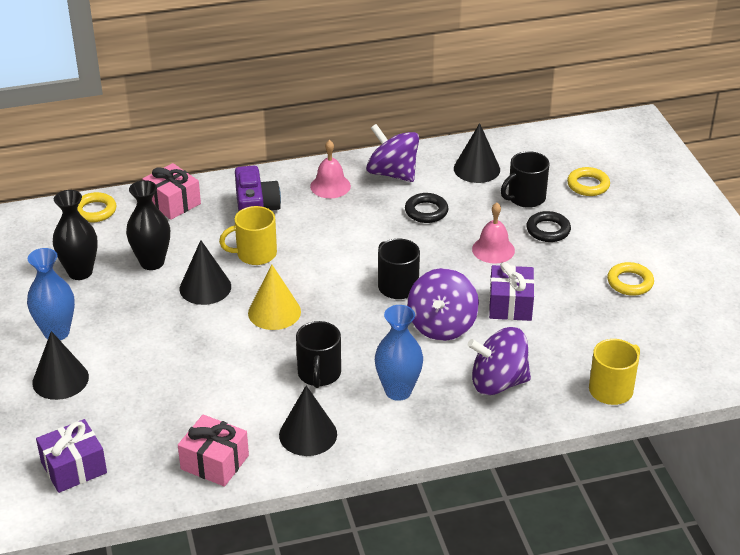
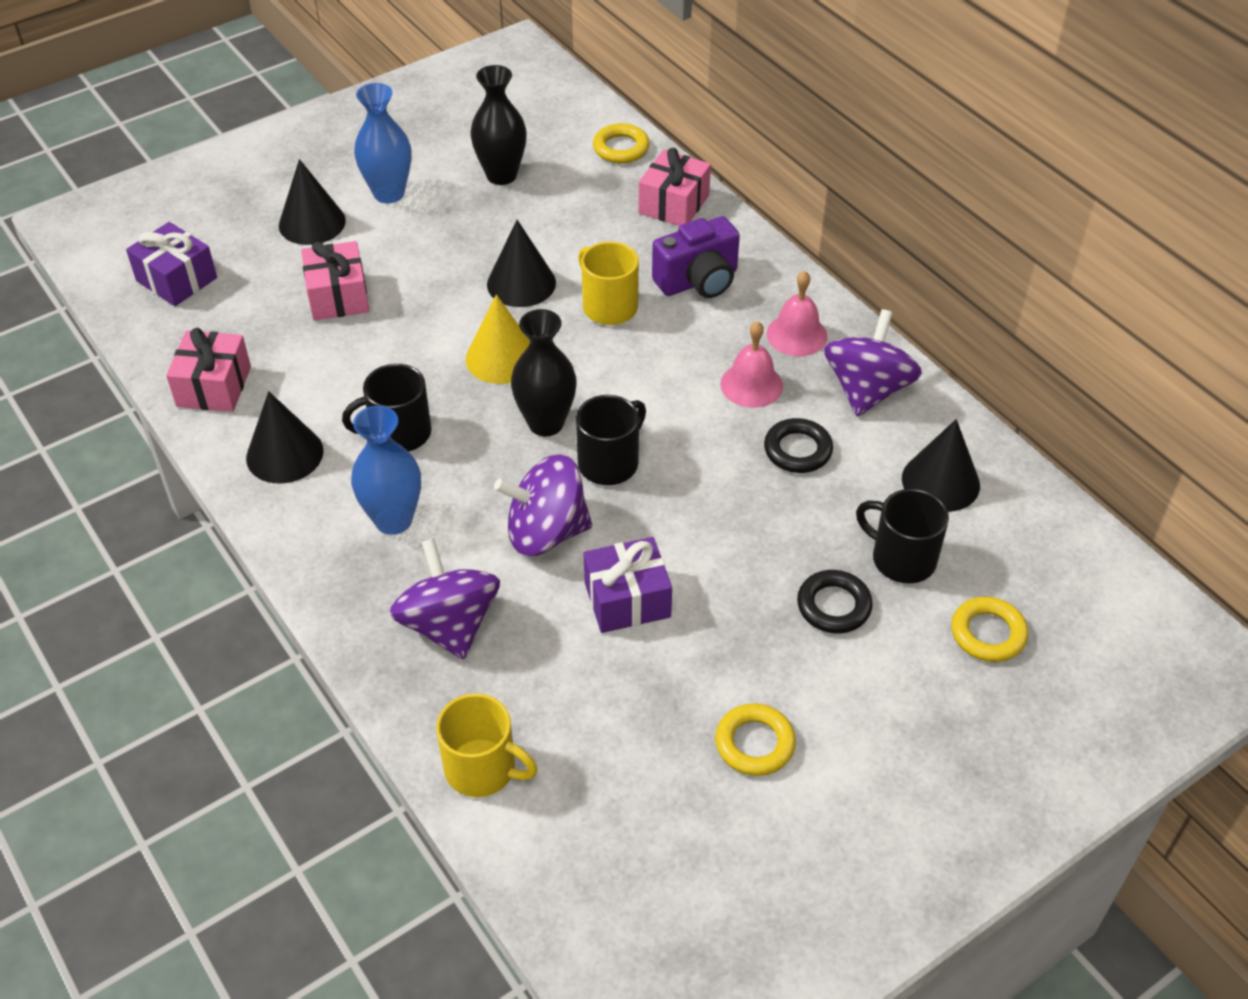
camera: 70 degrees right, 10 degrees up
black vase [126,180,170,270] -> black vase moved to [511,309,577,436]
pink bell [472,203,515,263] -> pink bell moved to [720,321,783,408]
none -> pink gift [301,241,369,321]

